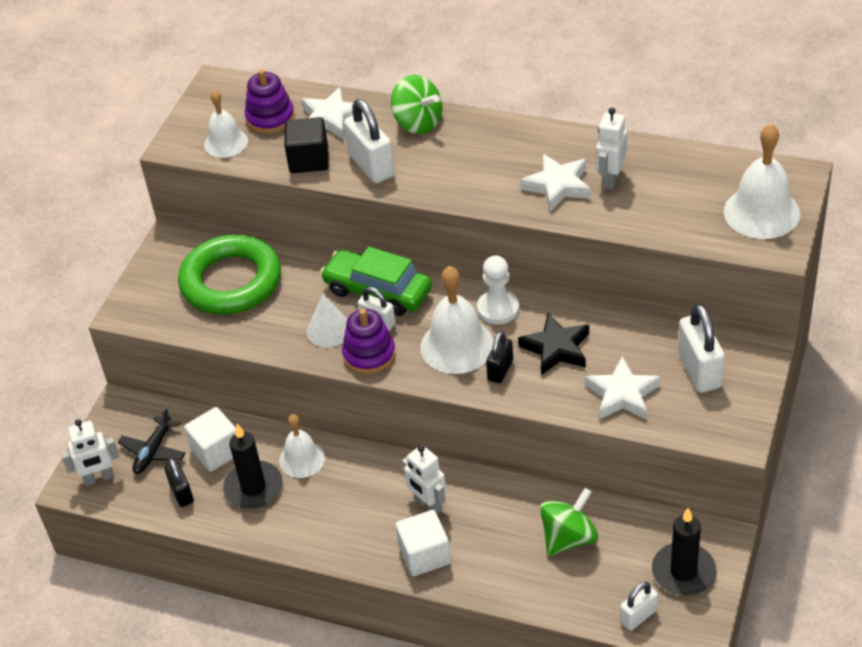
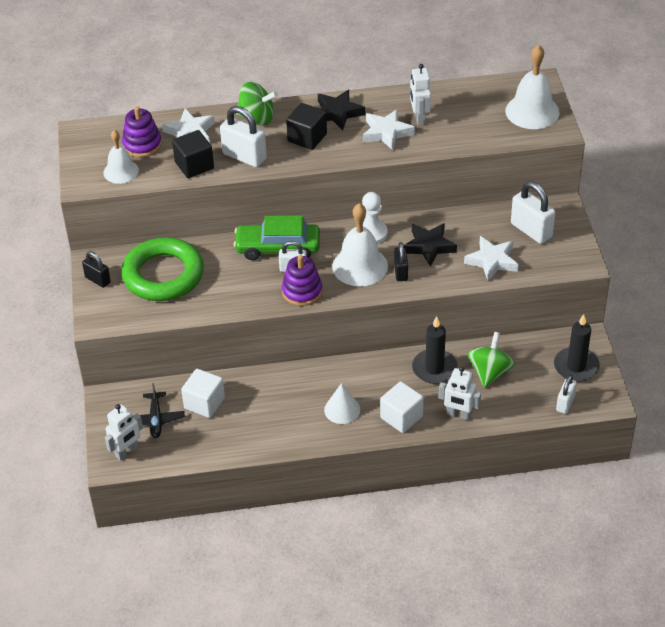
camera: 30 degrees left, 0 degrees up
black padlock [165,458,194,507] -> black padlock moved to [82,251,111,288]
black candle [223,424,283,509] -> black candle moved to [412,316,458,384]
white bell [279,414,325,478] -> none
white cone [307,294,347,348] -> white cone moved to [324,383,360,424]
white robot [402,445,446,514] -> white robot moved to [439,366,481,420]
none -> black cube [286,103,327,150]
none -> black star [318,90,365,130]

